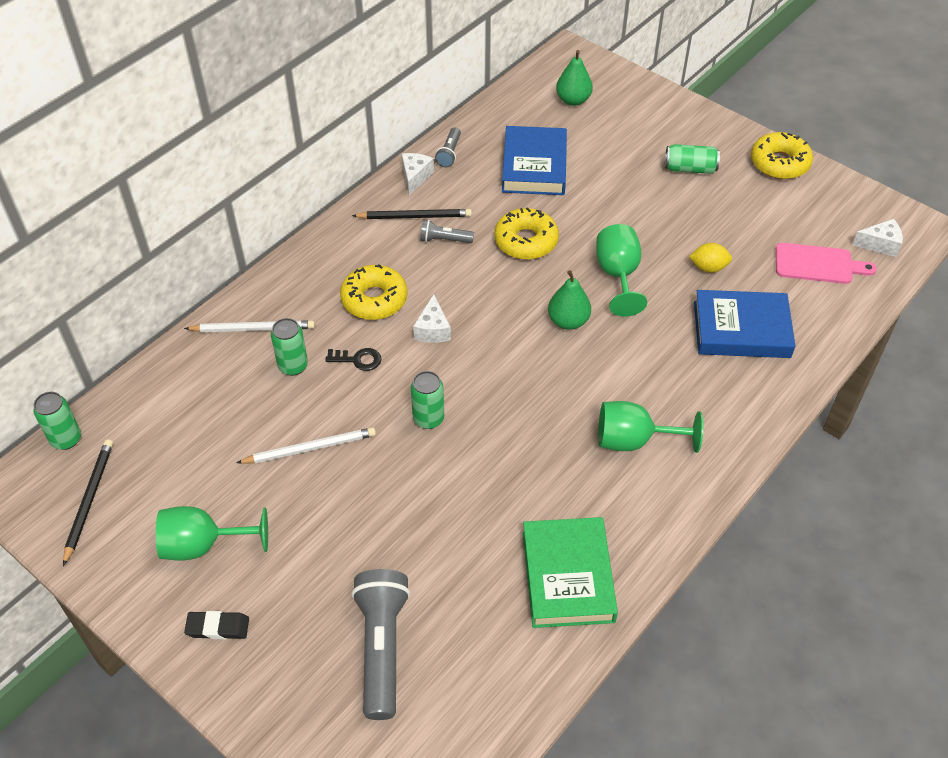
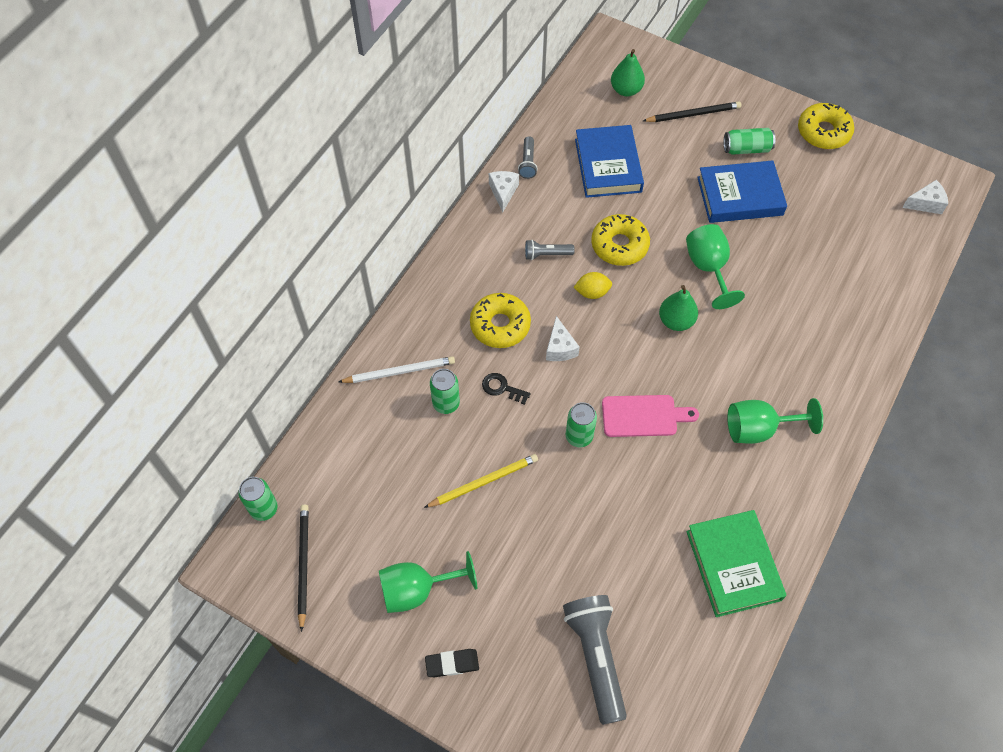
camera: 10 degrees left, 10 degrees up
white pencil [236,427,376,464] -> yellow pencil [424,454,538,508]
black key [325,348,382,371] -> black key turned 150 degrees counterclockwise [482,373,531,405]
black pencil [352,209,472,219] -> black pencil moved to [643,102,741,122]
yellow lemon [689,243,732,273] -> yellow lemon moved to [573,272,612,299]
blue book [694,290,795,358] -> blue book moved to [697,160,787,223]
pink cutting board [776,243,877,284] -> pink cutting board moved to [602,395,699,437]

